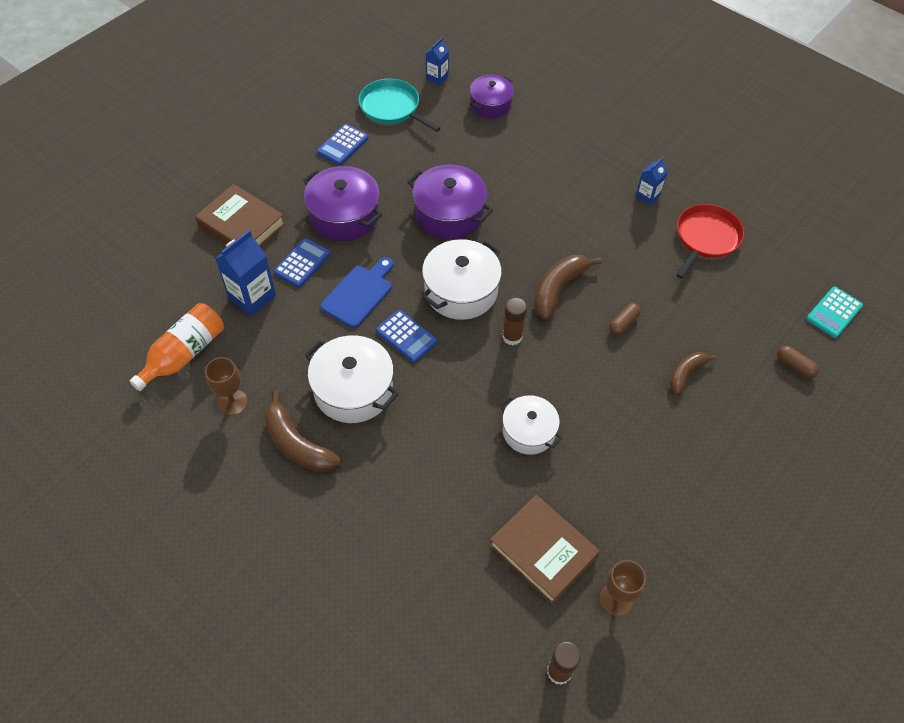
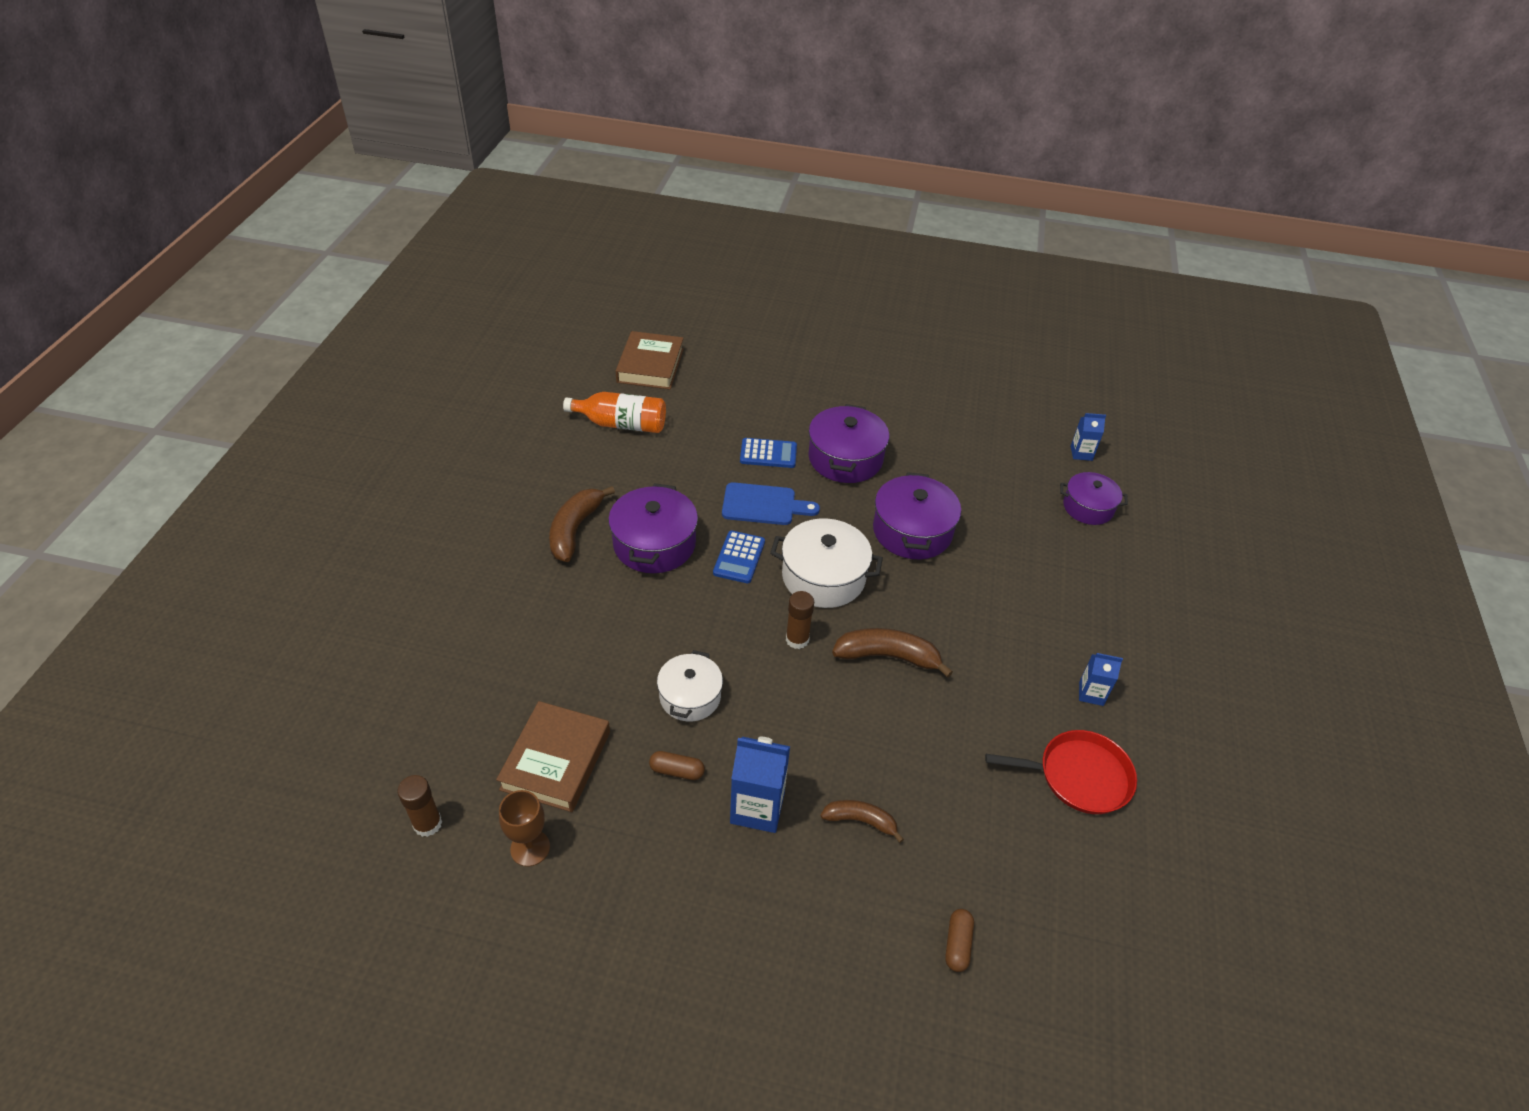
camera: 60 degrees right, 10 degrees down
brown book [195,184,285,247] -> brown book moved to [616,331,684,389]
brown goblet [205,357,248,416] -> none
blue carton [215,230,276,316] -> blue carton moved to [730,737,790,833]
white pot [305,335,399,423] -> purple pot [608,483,698,573]
blue calculator [317,124,368,165] -> none
turquoise pan [359,78,441,132] -> none
brown capsule [609,303,641,336] -> brown capsule moved to [649,751,705,780]
turquoise calculator [806,287,863,338] -> none

